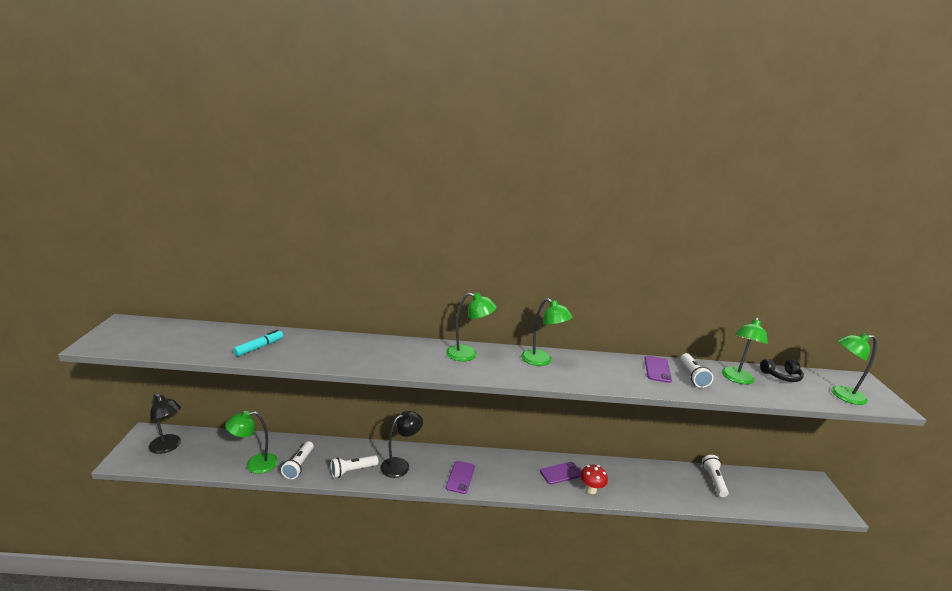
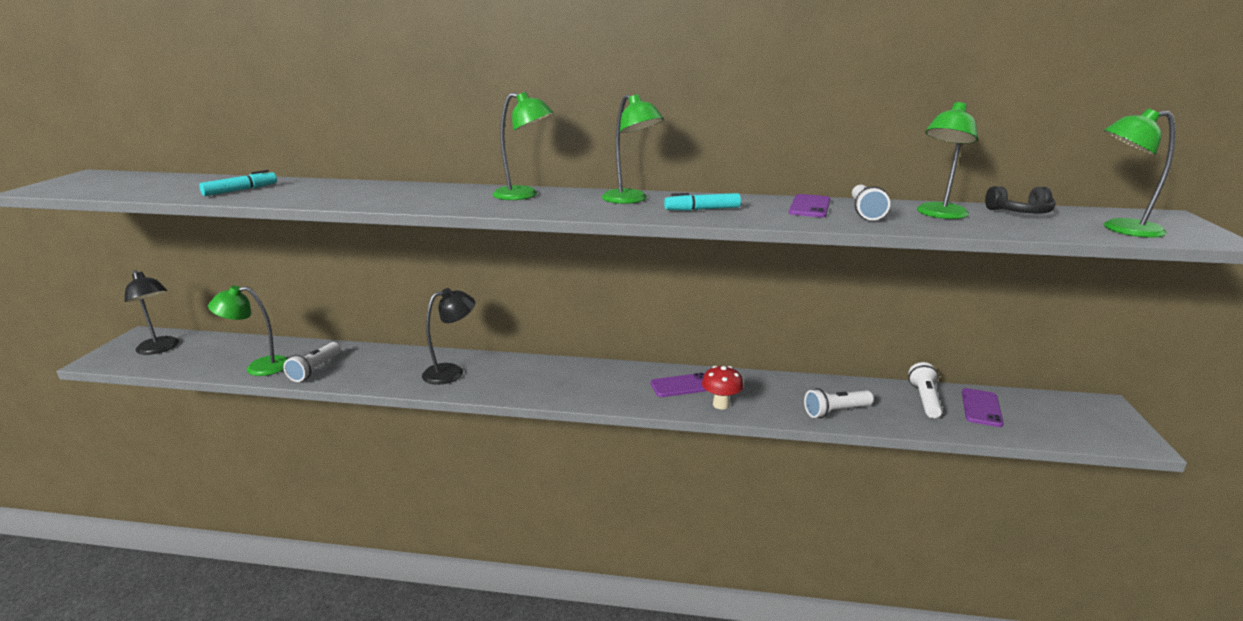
camera: 10 degrees right, 0 degrees up
white flashlight [331,455,378,478] -> white flashlight moved to [804,388,874,418]
purple phone [446,461,475,494] -> purple phone moved to [962,388,1004,427]
none -> turquoise marker [664,193,741,211]

